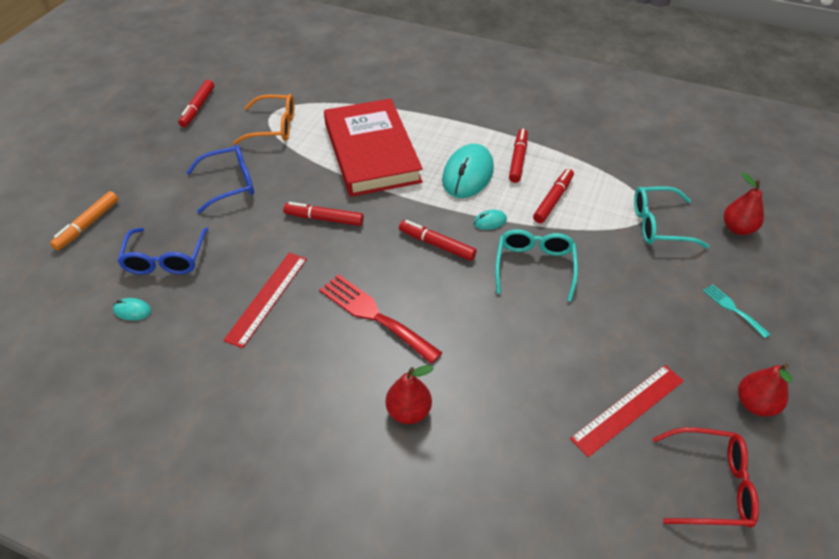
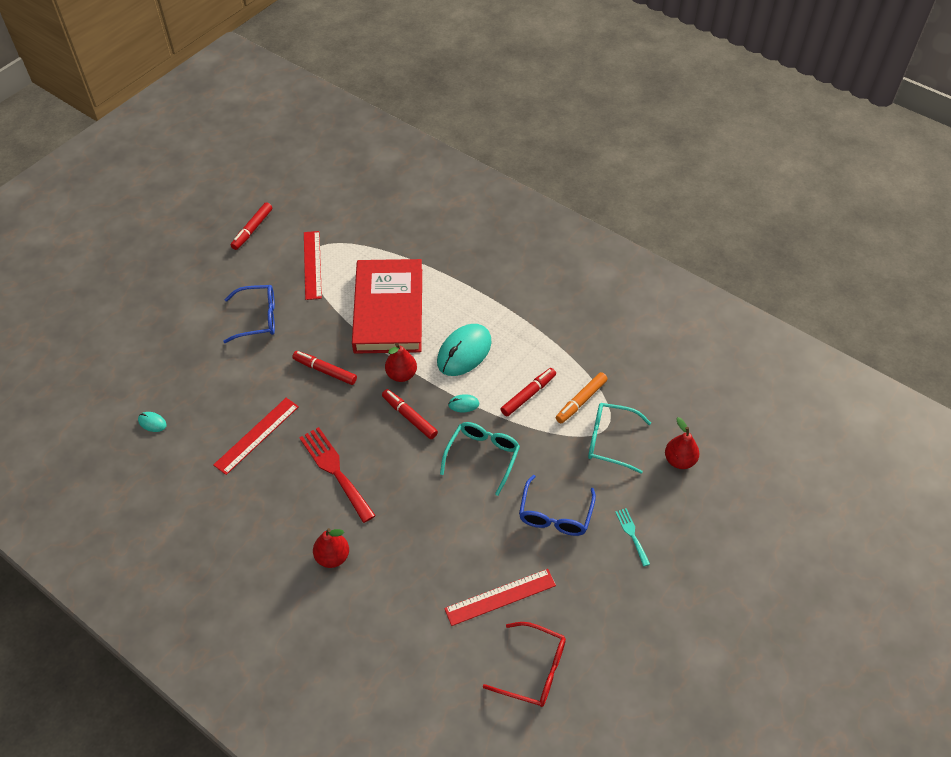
camera: 15 degrees right, 5 degrees up
orange marker [50,191,118,250] -> orange marker moved to [555,372,608,423]
blue glasses [117,227,209,275] -> blue glasses moved to [519,475,596,536]
orange glasses [233,94,294,145] -> red ruler [304,231,322,300]
red marker [509,128,528,183] -> none
red pear [738,363,792,416] -> red pear moved to [385,343,417,382]

